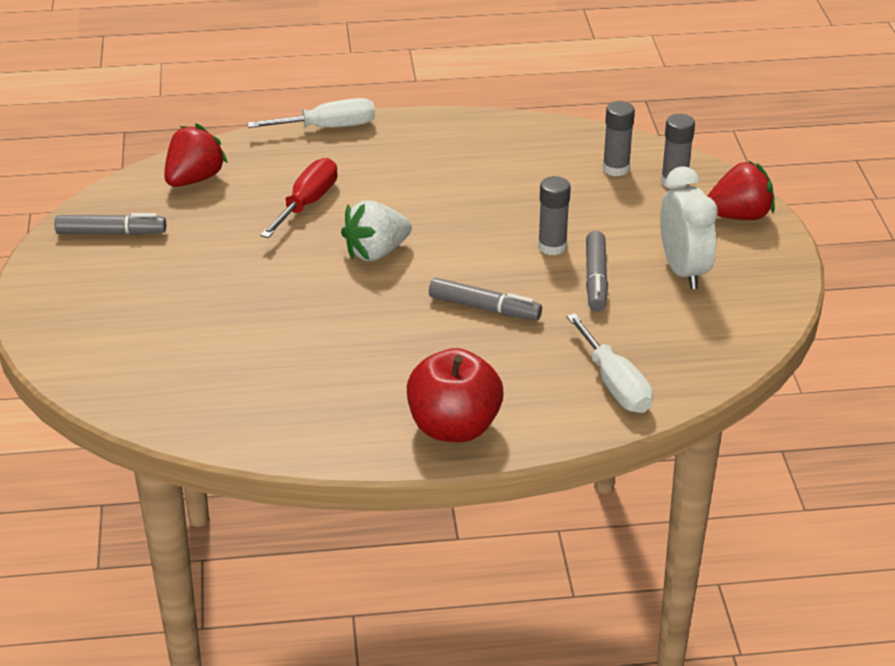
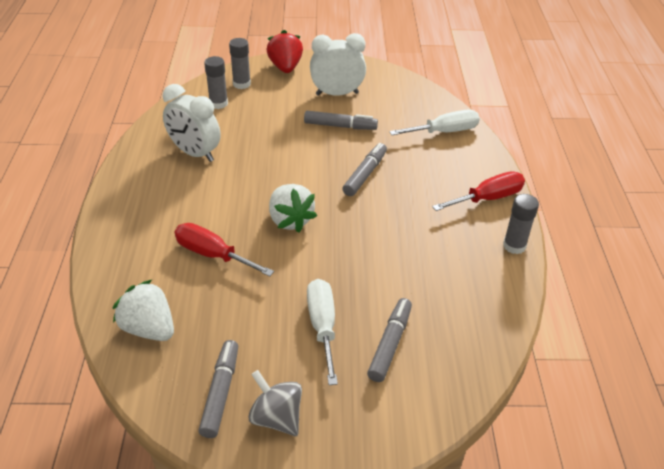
camera: 85 degrees left, 5 degrees up
red strawberry [164,123,228,187] -> white strawberry [112,279,174,341]
white screwdriver [247,98,375,128] -> white screwdriver moved to [307,279,338,385]
red apple [407,348,504,442] -> red screwdriver [432,171,525,211]
grey glue stick [538,176,571,255] -> grey glue stick moved to [503,194,539,254]
none -> white clock [163,84,221,162]
none -> grey spinning top [248,370,302,436]
none -> grey marker [367,298,412,382]

